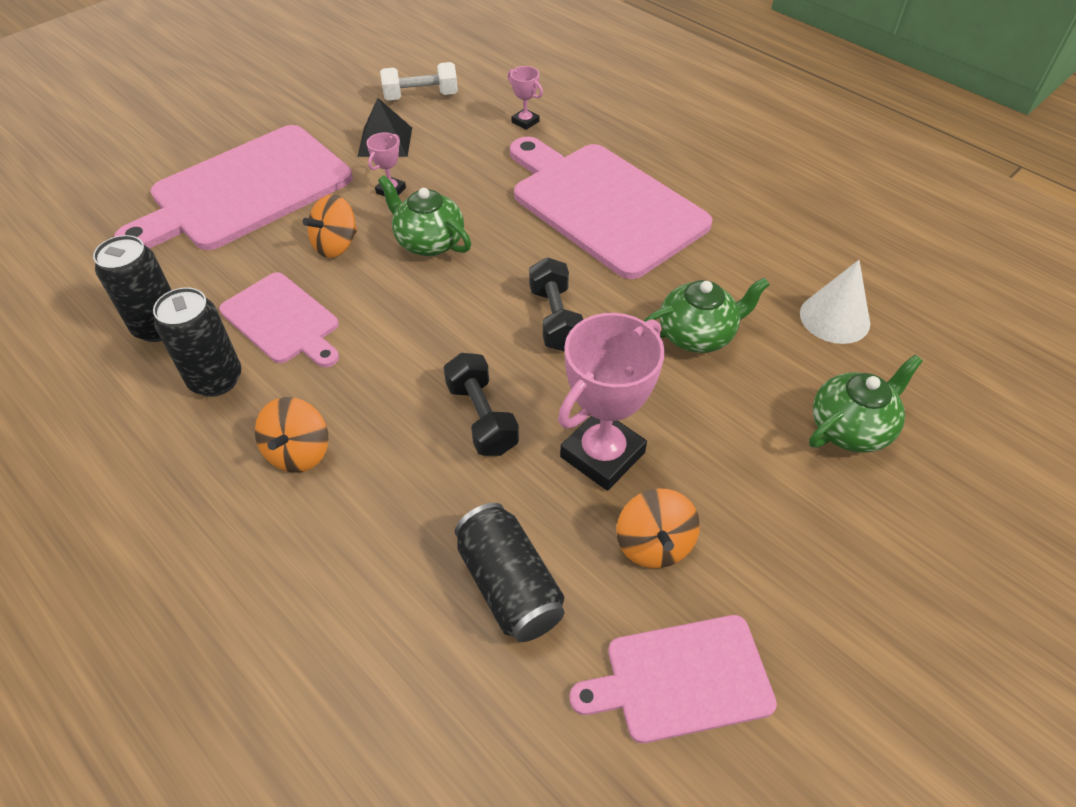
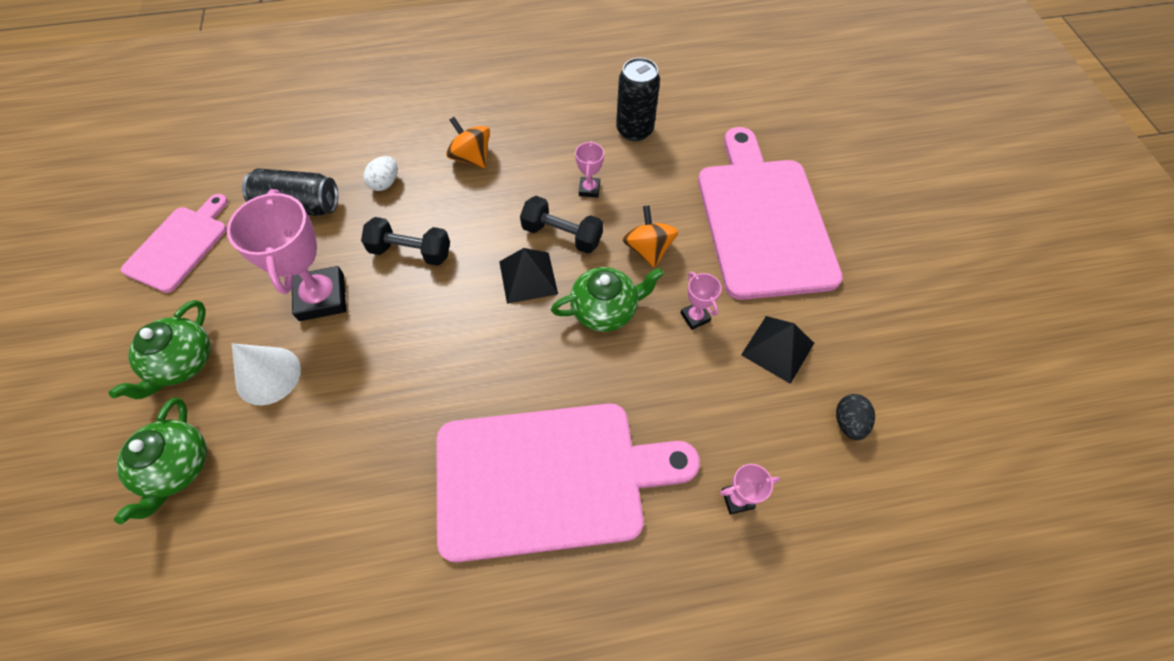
camera: 125 degrees right, 10 degrees up
black can [153,287,241,397] -> none
pink cutting board [219,272,339,368] -> pink trophy [575,141,604,198]
white dumbbell [380,62,458,100] -> black egg [836,394,875,440]
black dumbbell [529,257,583,352] -> black dumbbell moved to [520,196,603,254]
orange spinning top [616,489,700,568] -> none
green teapot [644,277,770,353] -> green teapot moved to [108,300,211,399]
white cone [800,260,870,344] -> white cone moved to [232,343,301,405]
none -> white egg [363,156,397,191]
none -> black pyramid [499,248,558,304]

